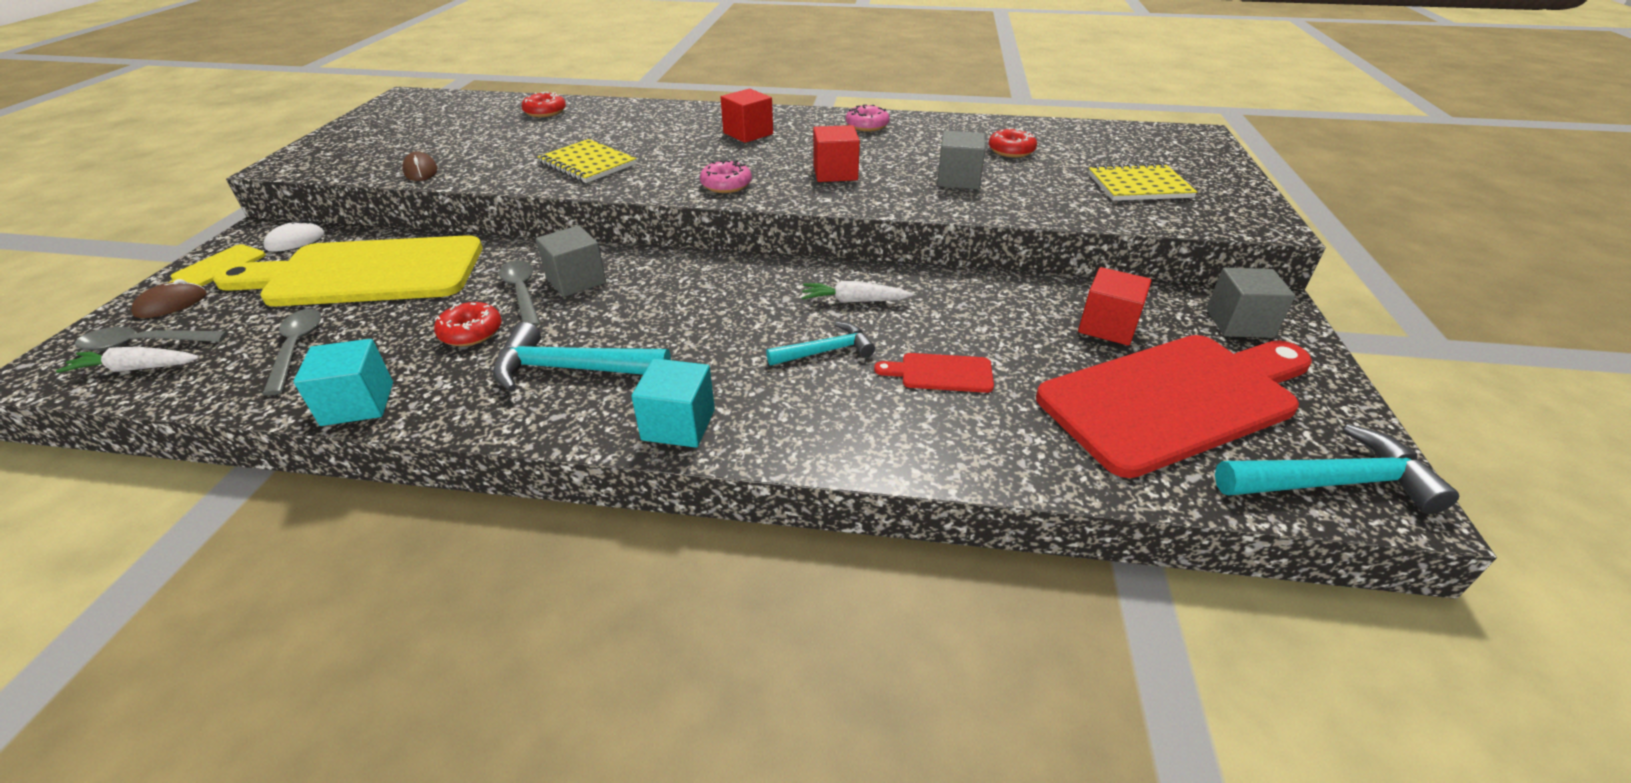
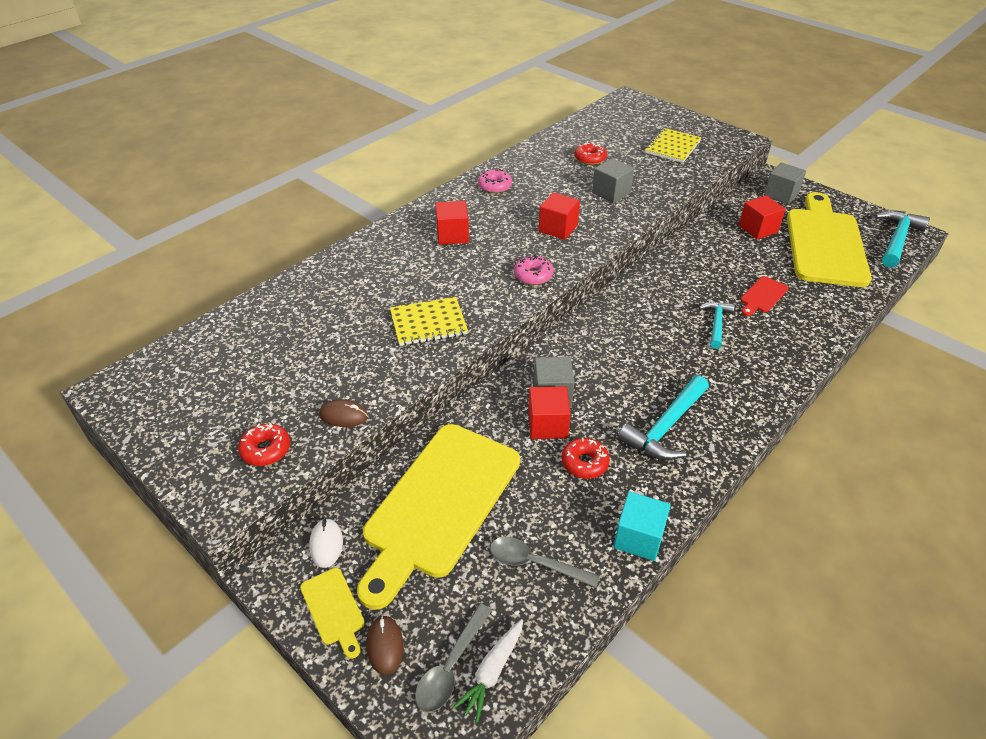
camera: 55 degrees left, 5 degrees up
grey spoon [499,260,540,327] -> red cube [528,386,571,439]
red donut [522,92,566,117] -> red donut moved to [238,423,290,466]
turquoise cube [631,358,715,448] -> none
white carrot [802,281,913,303] -> none
red cutting board [1036,335,1312,478] -> yellow cutting board [787,192,872,287]

